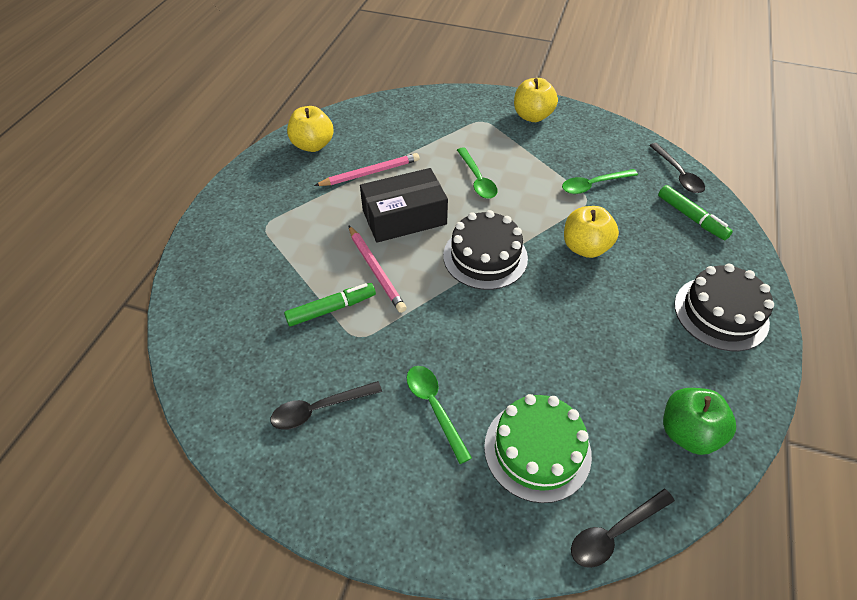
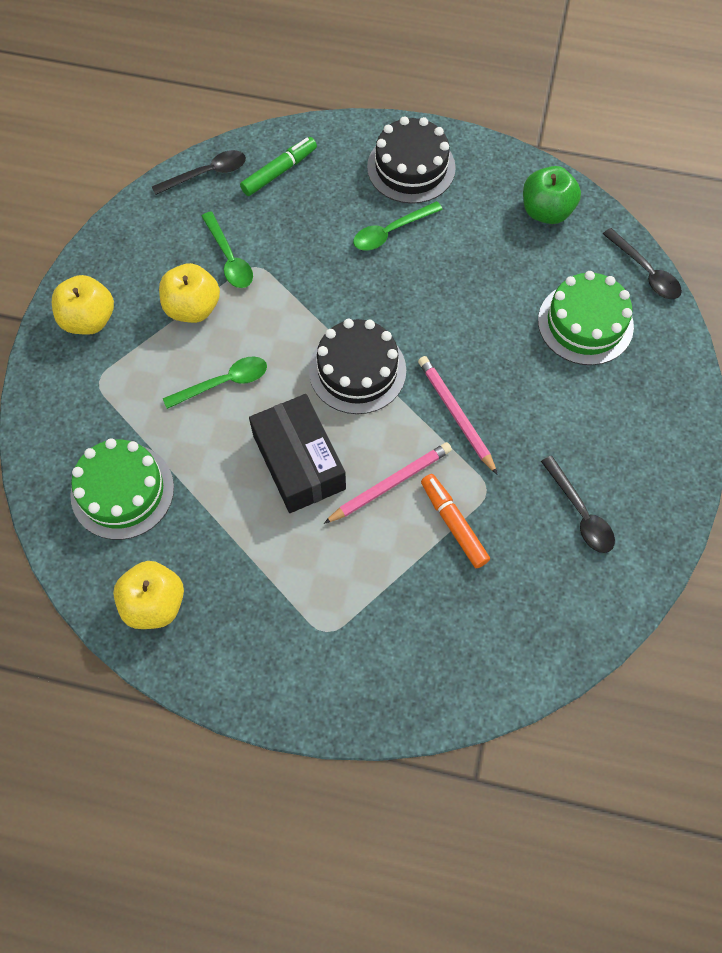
camera: 95 degrees left, 15 degrees up
green marker [284,283,376,326] -> orange marker [421,474,490,568]
pink pencil [314,153,419,186] -> pink pencil moved to [418,356,498,475]
green spoon [407,366,472,464] -> green spoon moved to [353,201,443,251]
yellow apple [564,206,619,258] -> yellow apple moved to [159,263,220,323]
none -> green cake [70,439,174,540]

